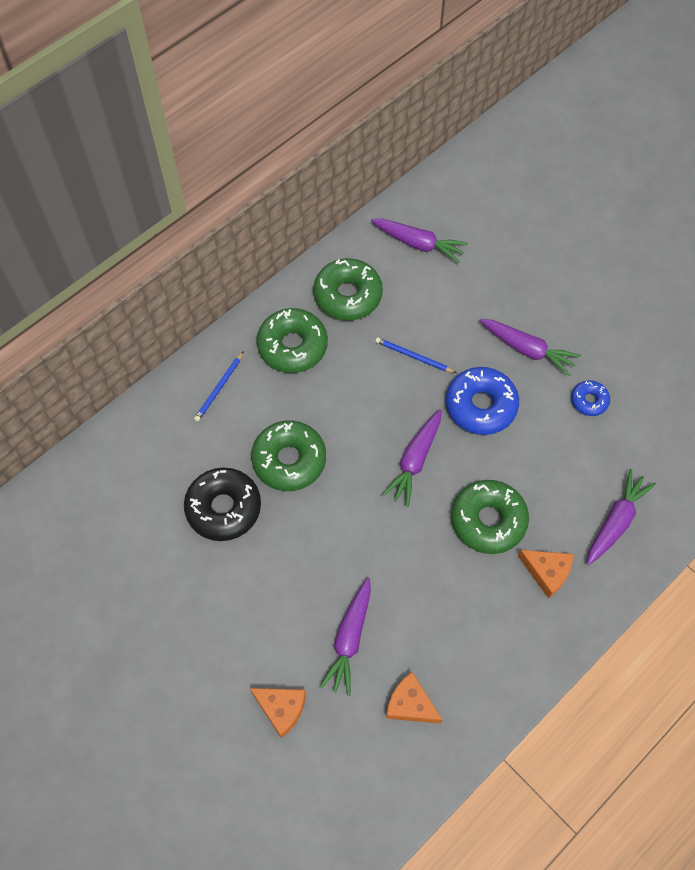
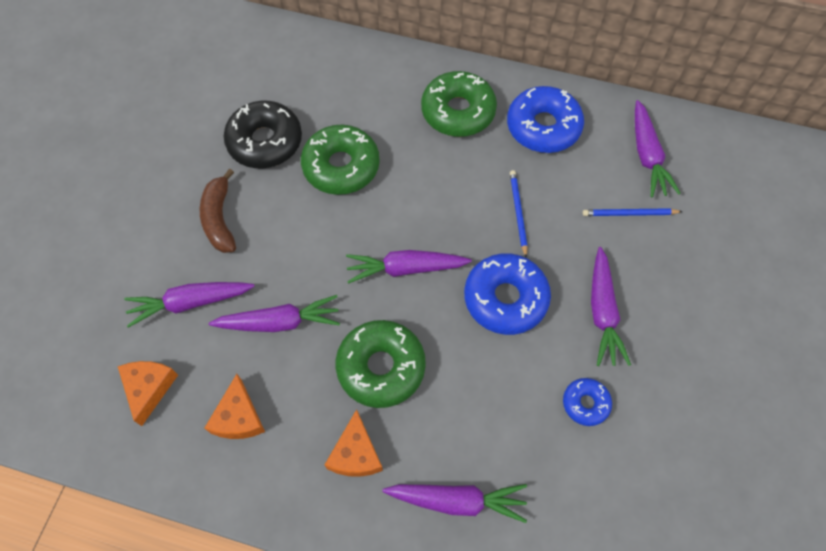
camera: 60 degrees right, 0 degrees up
blue pencil [194,351,244,422] -> blue pencil moved to [583,208,683,216]
orange cheese [250,688,306,738] -> orange cheese moved to [205,374,265,439]
green donut [313,258,383,321] -> blue donut [507,86,584,153]
none -> brown banana [200,169,236,253]
none -> purple carrot [209,295,340,332]

